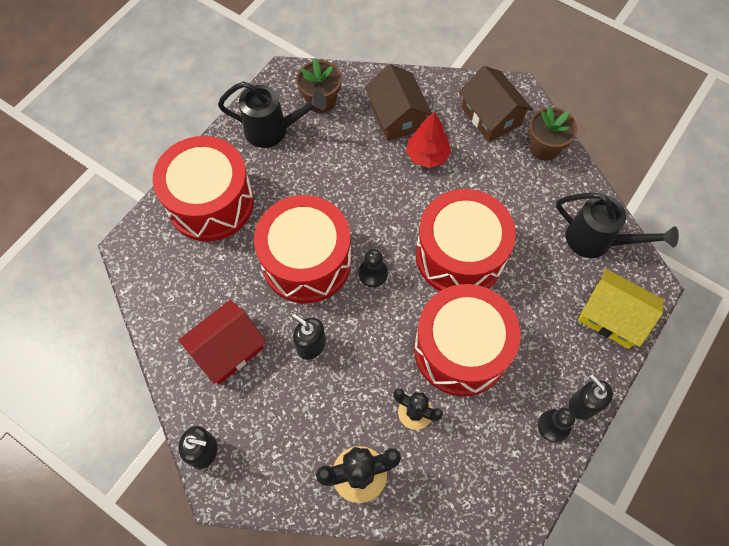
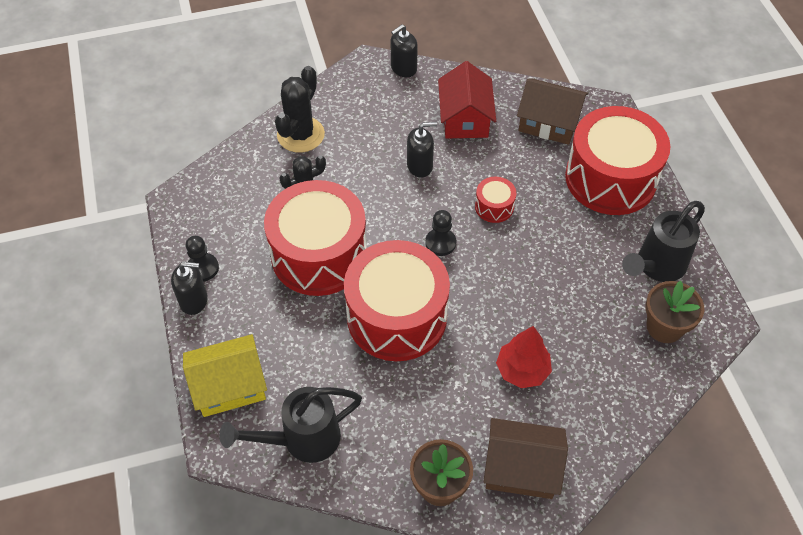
camera: 130 degrees right, 10 degrees down
red drum [254,195,351,303] -> red drum [475,177,516,223], size x0.42
brown house [365,64,432,141] -> brown house moved to [517,78,588,145]

